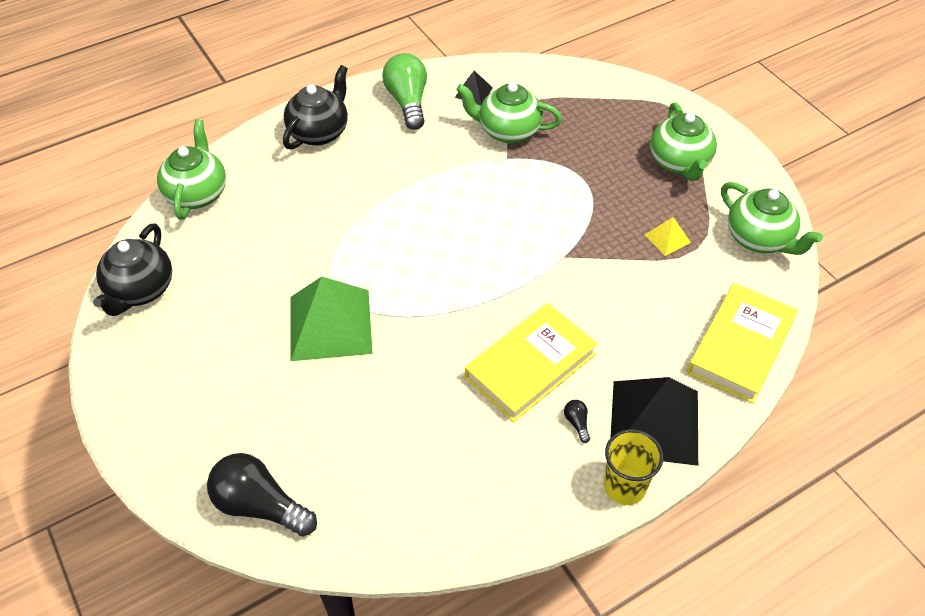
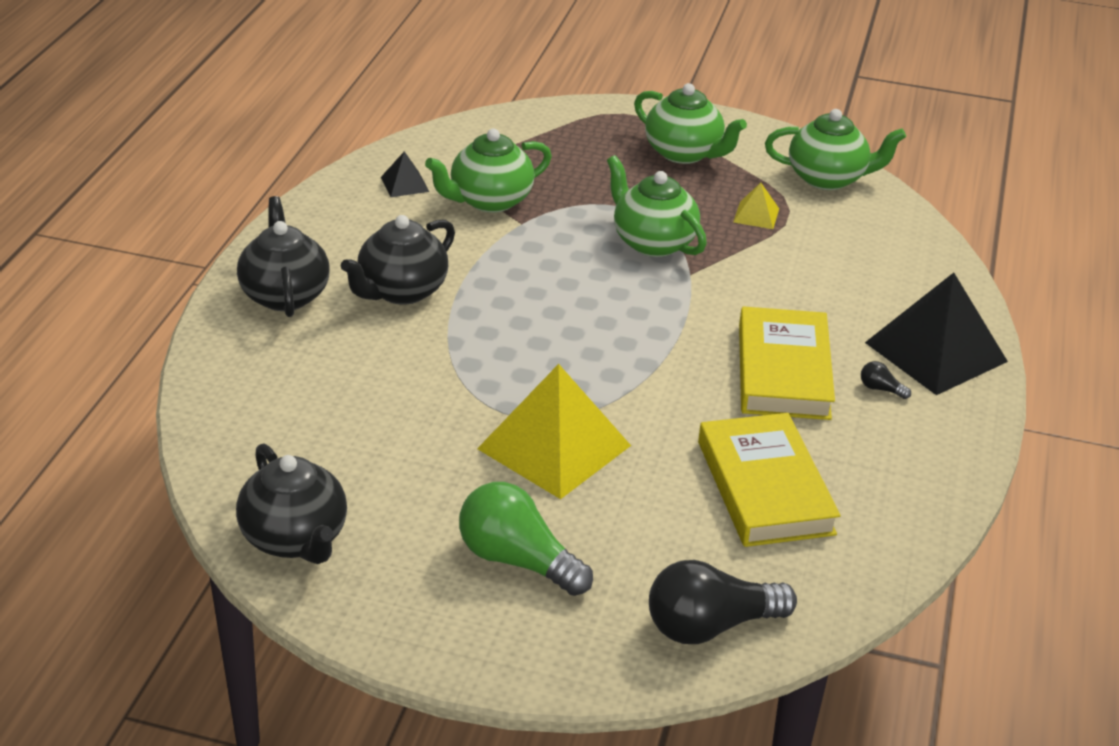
camera: 45 degrees left, 15 degrees down
green teapot [157,119,226,219] -> green teapot moved to [607,155,707,257]
green pyramid [290,276,373,361] -> yellow pyramid [477,364,631,499]
green light bulb [382,53,427,130] -> green light bulb moved to [459,482,593,596]
yellow cup [604,429,663,505] -> none
yellow book [687,283,798,403] -> yellow book moved to [698,413,841,547]
none -> black teapot [341,215,455,305]

